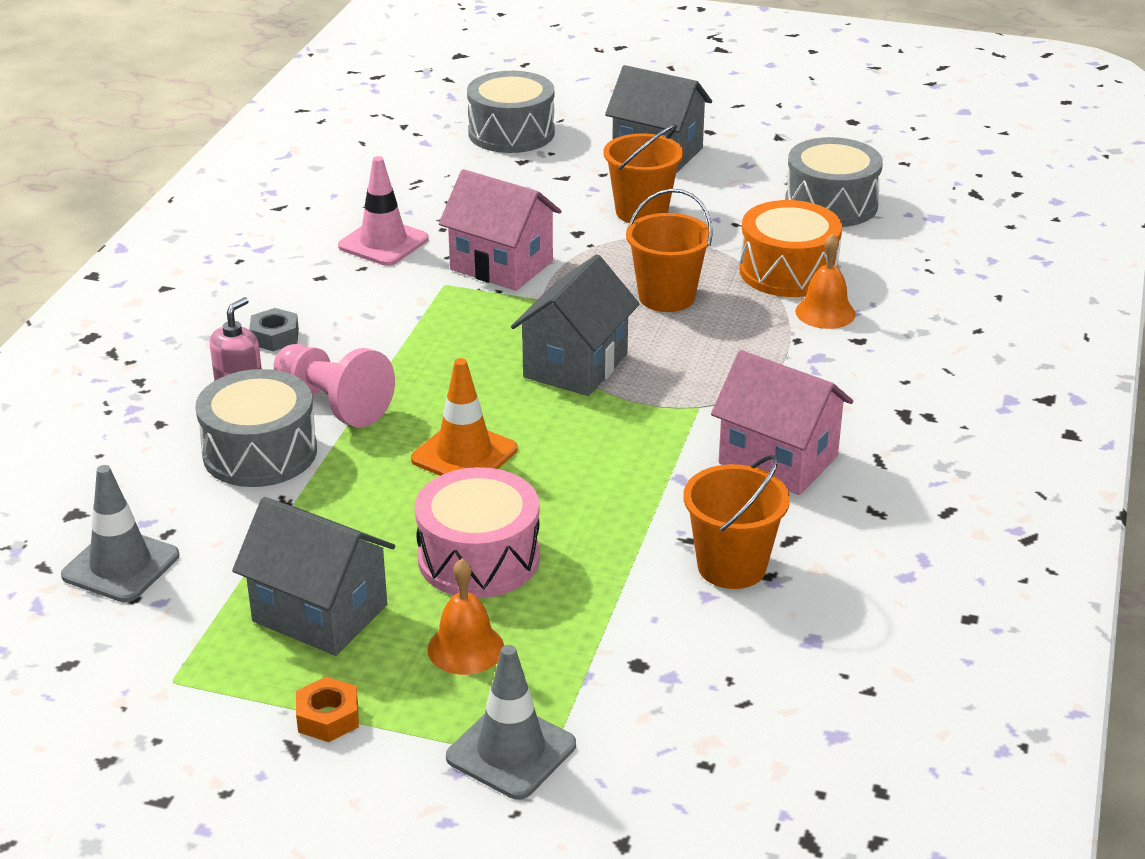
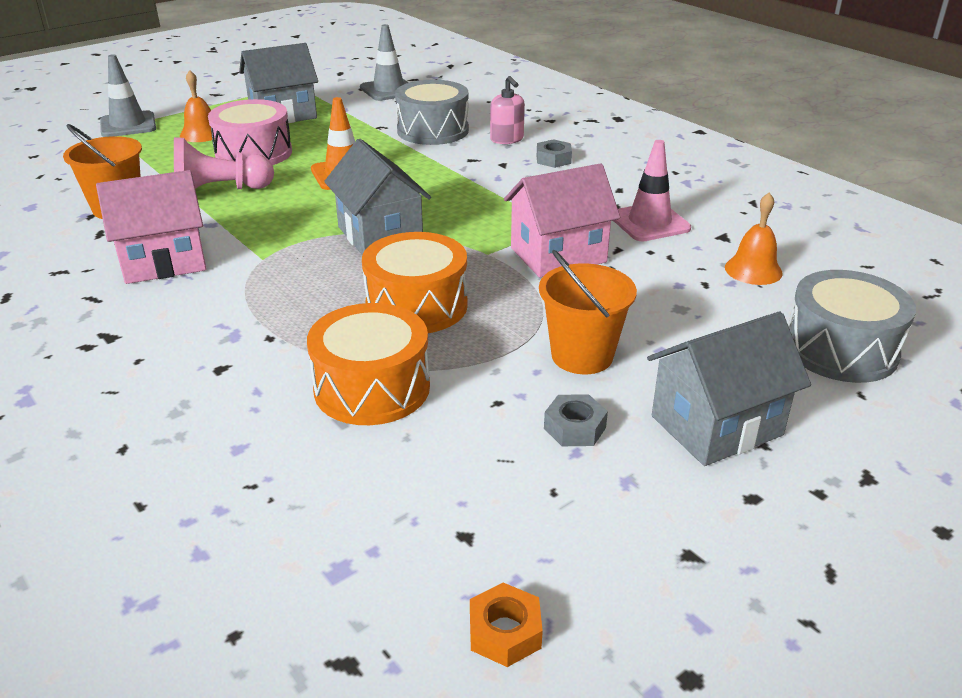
camera: 125 degrees right, 0 degrees up
pink pawn [274,344,395,427] -> pink pawn moved to [174,137,274,189]
orange nut [296,677,359,742] -> orange nut moved to [470,583,543,667]
orange bucket [626,189,713,312] -> orange drum [362,232,468,333]
grey drum [785,137,883,227] -> none
orange bell [795,233,856,329] -> orange bell moved to [725,192,783,285]
none -> grey nut [544,394,608,446]

